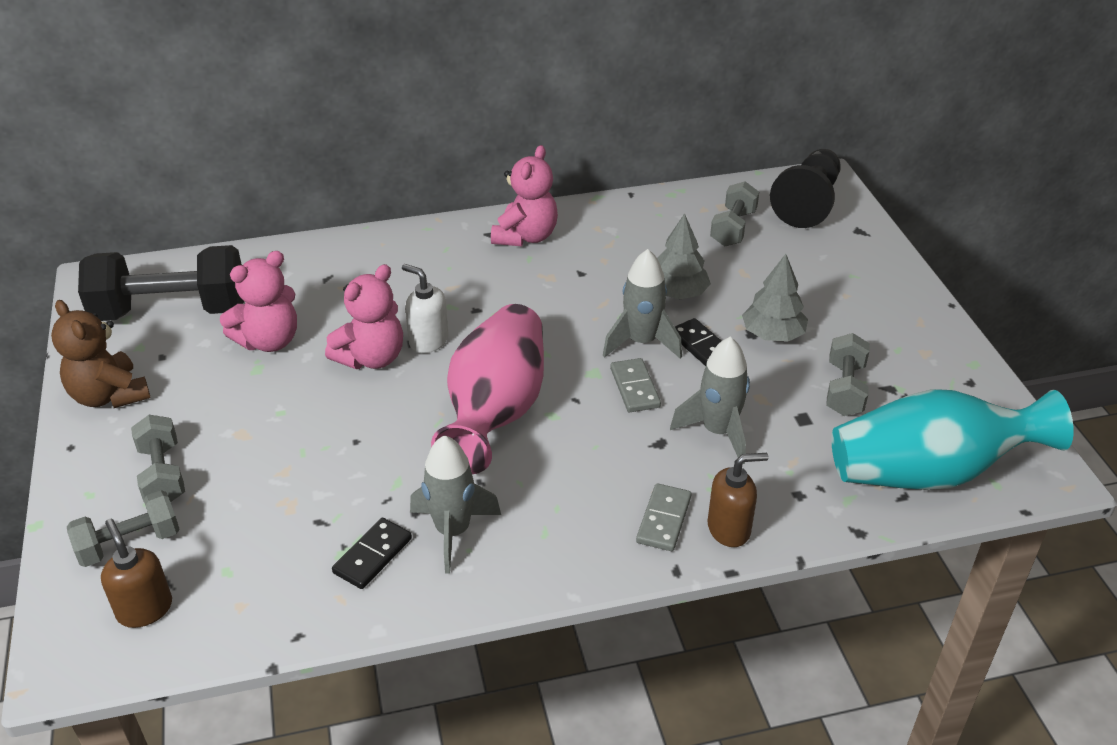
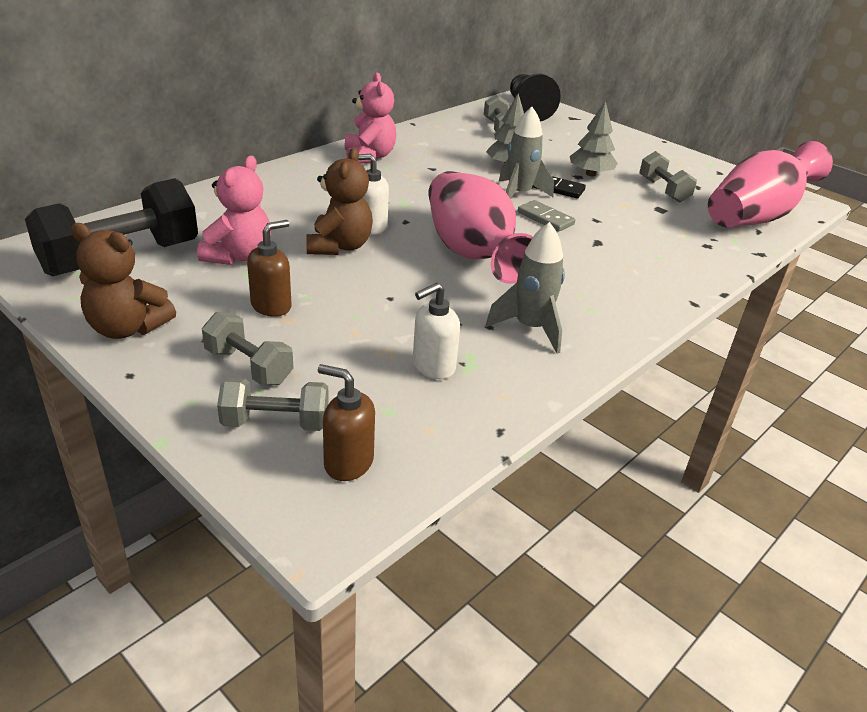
camera: 35 degrees left, 5 degrees down
grey dumbbell [67,490,180,567] -> grey dumbbell turned 60 degrees clockwise [217,378,329,431]
pink teddy bear [325,264,403,369] -> brown teddy bear [306,148,373,255]
black domino [332,518,412,589] -> none
grey domino [636,483,691,551] -> none
grey rocket [670,337,750,464] -> none
brown soap dispenser [708,453,768,547] -> brown soap dispenser moved to [247,220,291,317]
turquoise vase [831,389,1074,490] -> pink vase [708,141,833,227]
none -> white soap dispenser [413,283,460,379]

